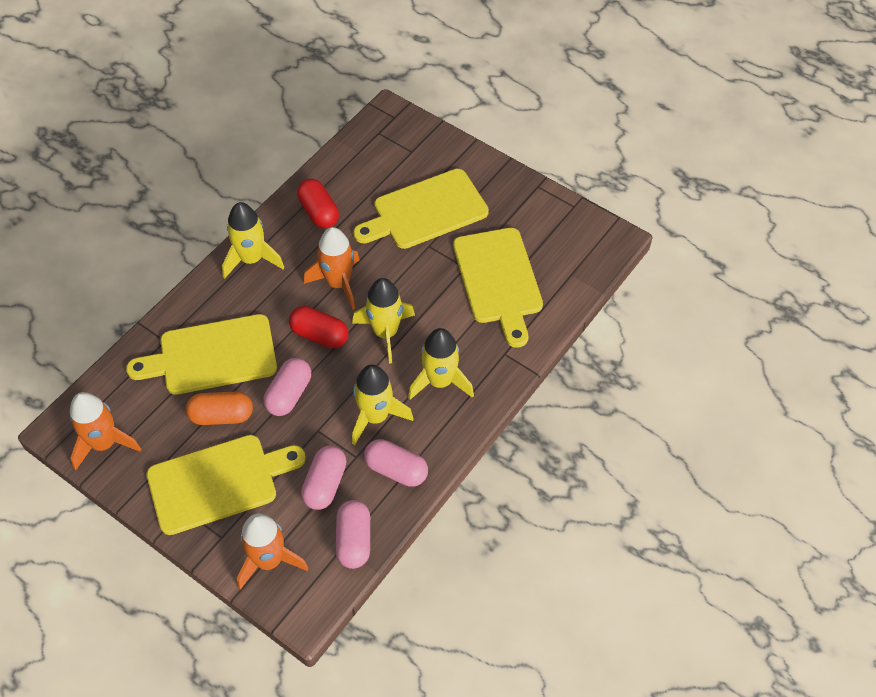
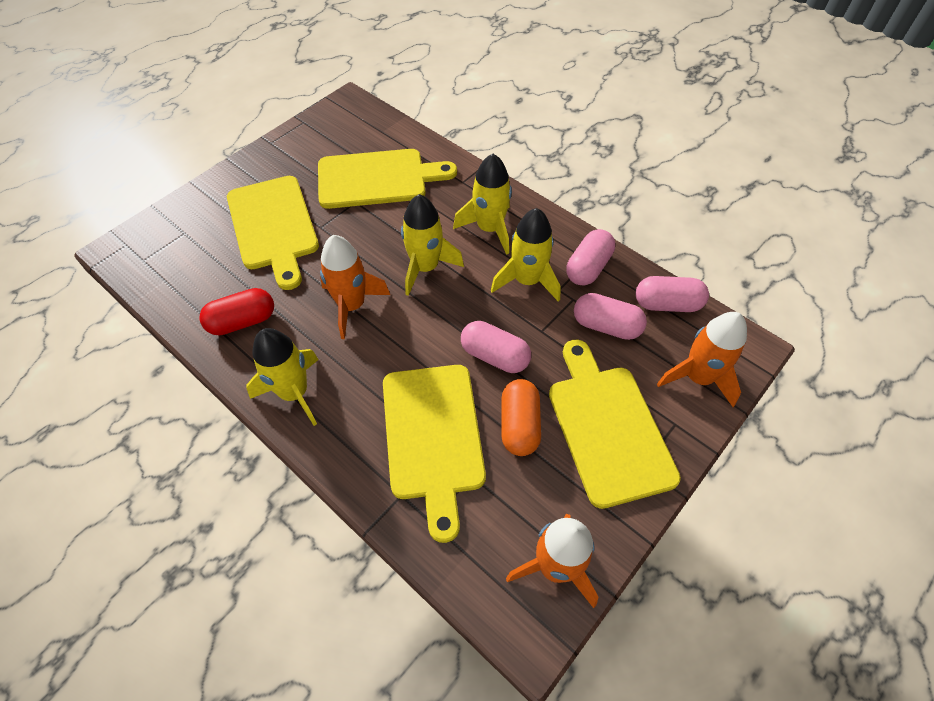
camera: 85 degrees left, 0 degrees up
red capsule [289,306,348,349] -> none

